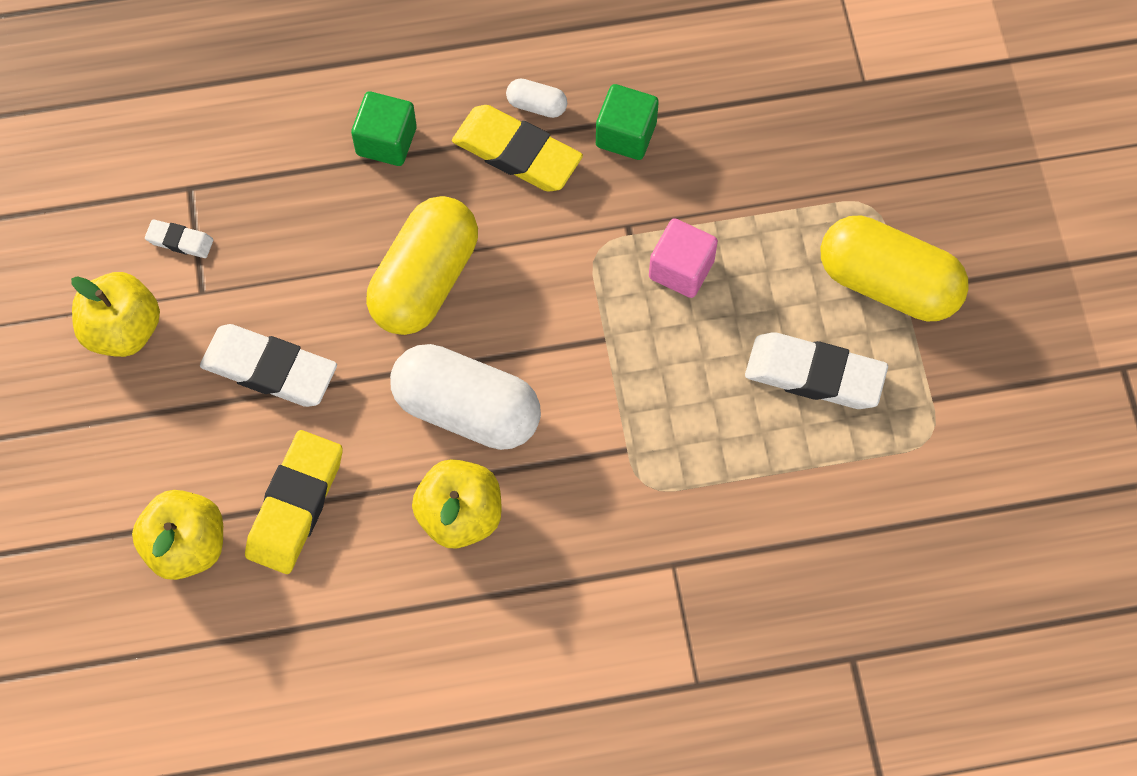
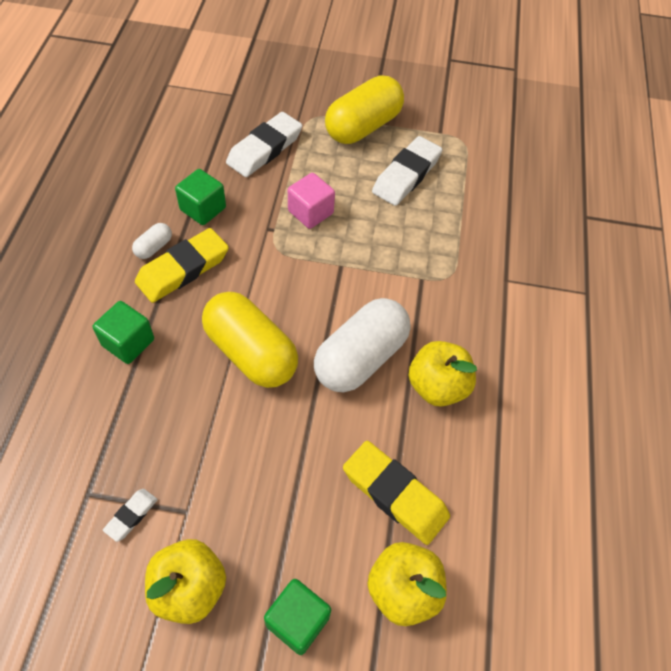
camera: 75 degrees left, 10 degrees down
white eraser [200,324,337,407] -> white eraser moved to [226,112,302,177]
none -> green cube [264,579,331,655]

